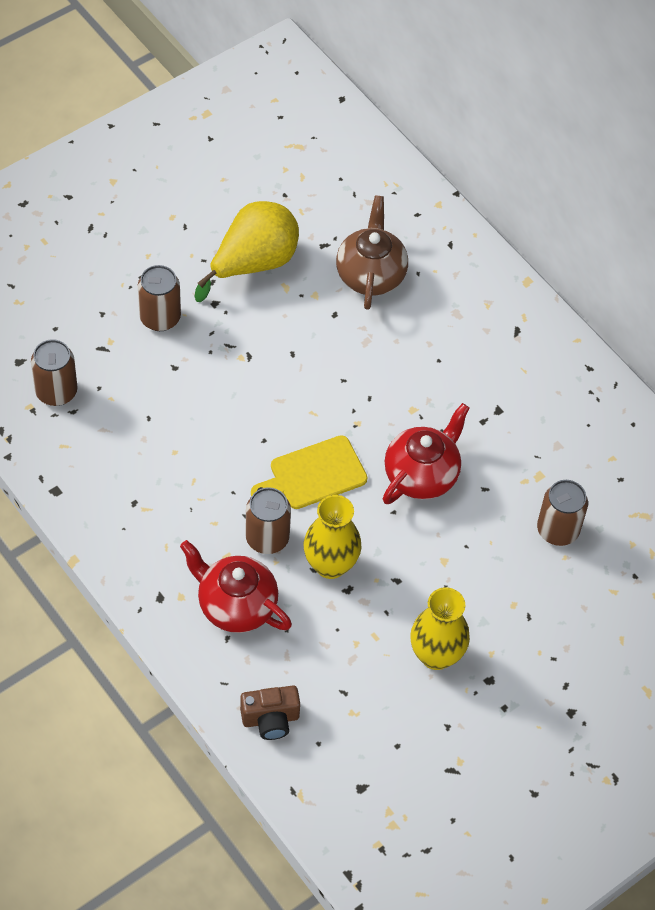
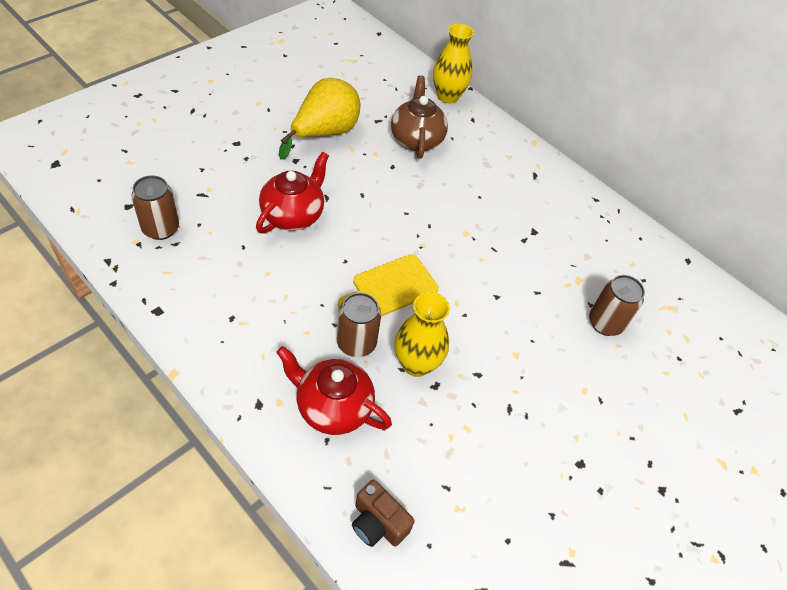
camera: 10 degrees left, 5 degrees down
brown can [138,265,181,331] -> none
brown camera [240,685,300,740] -> brown camera turned 60 degrees clockwise [352,480,415,547]
red teapot [383,403,470,504] -> red teapot moved to [256,152,329,233]
yellow vase [410,587,470,670] -> yellow vase moved to [433,23,474,104]

